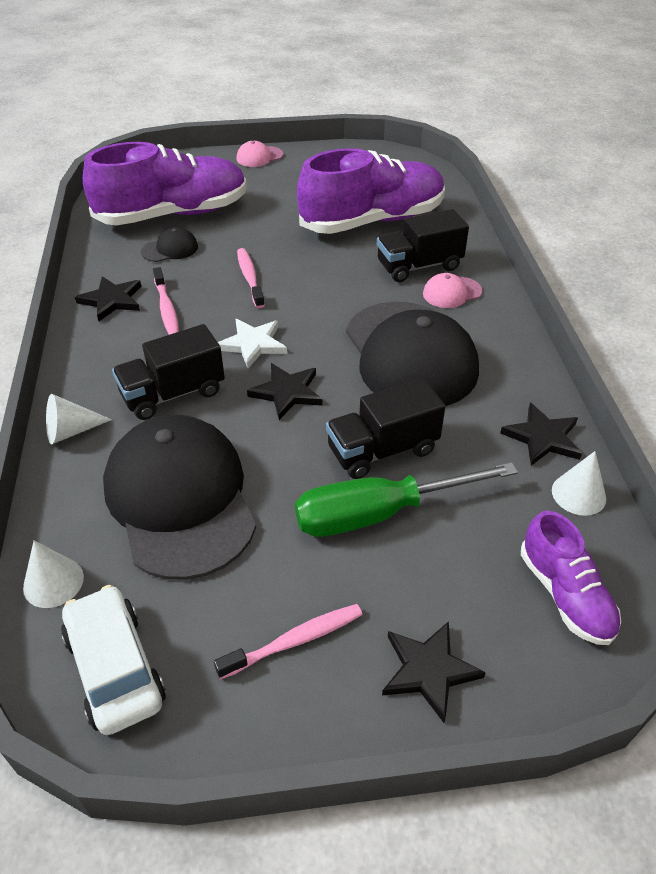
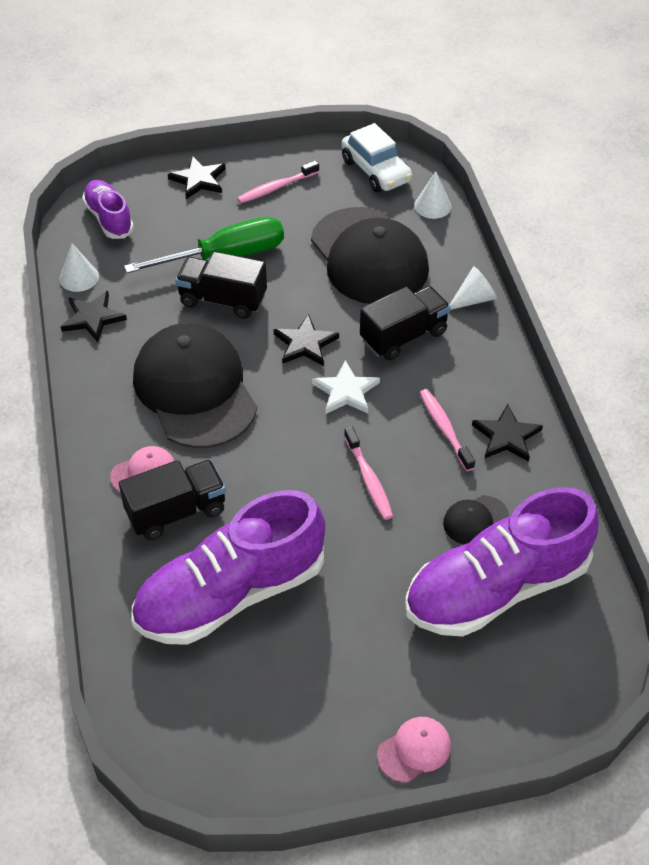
camera: 175 degrees right, 5 degrees up
black truck [326,378,445,479] -> black truck turned 135 degrees counterclockwise [175,251,267,319]

